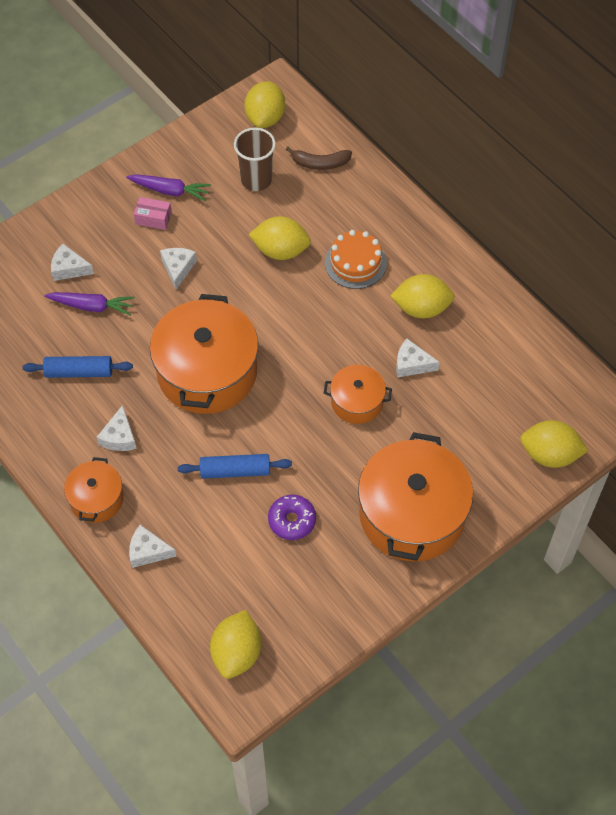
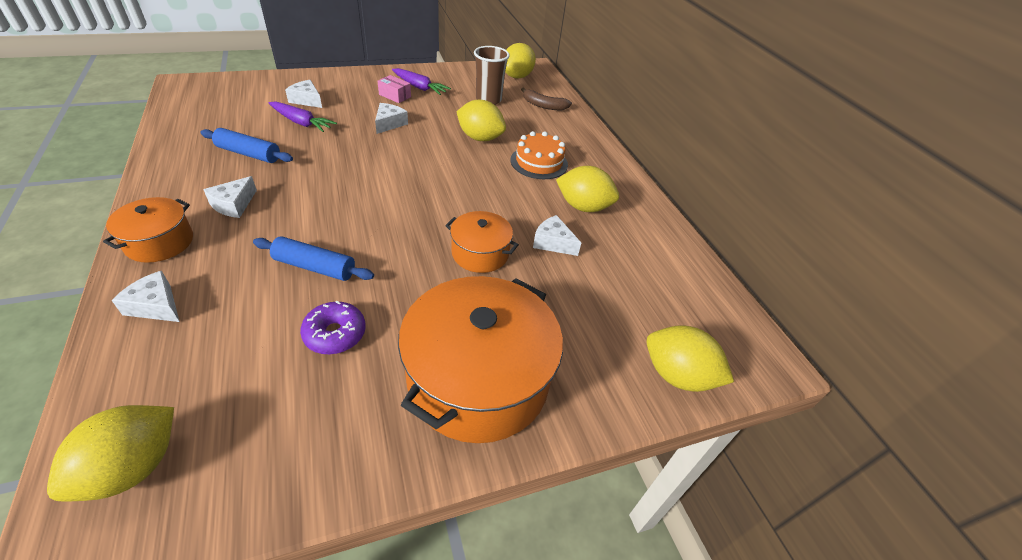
camera: 15 degrees right, 15 degrees down
orange pot [150,294,258,414] -> none

